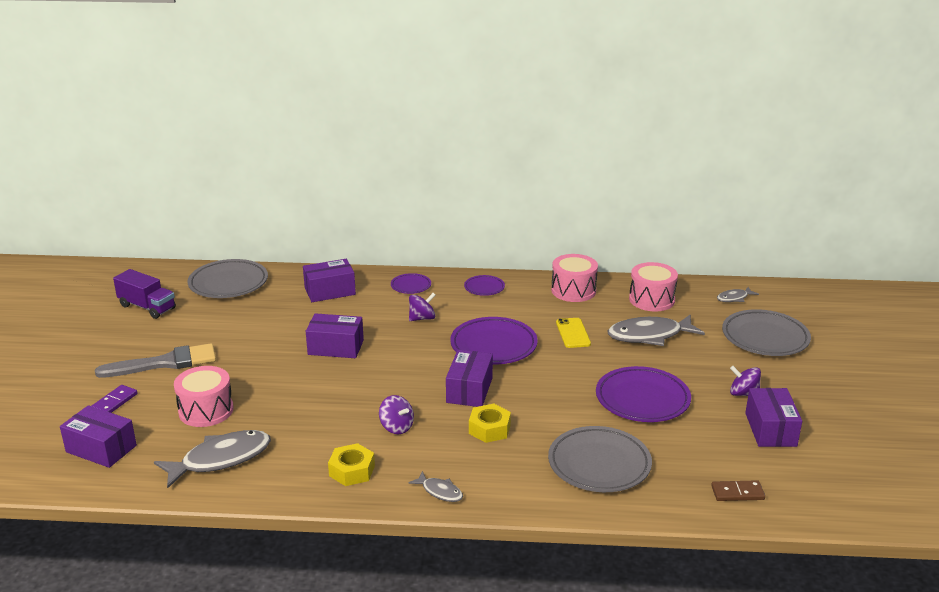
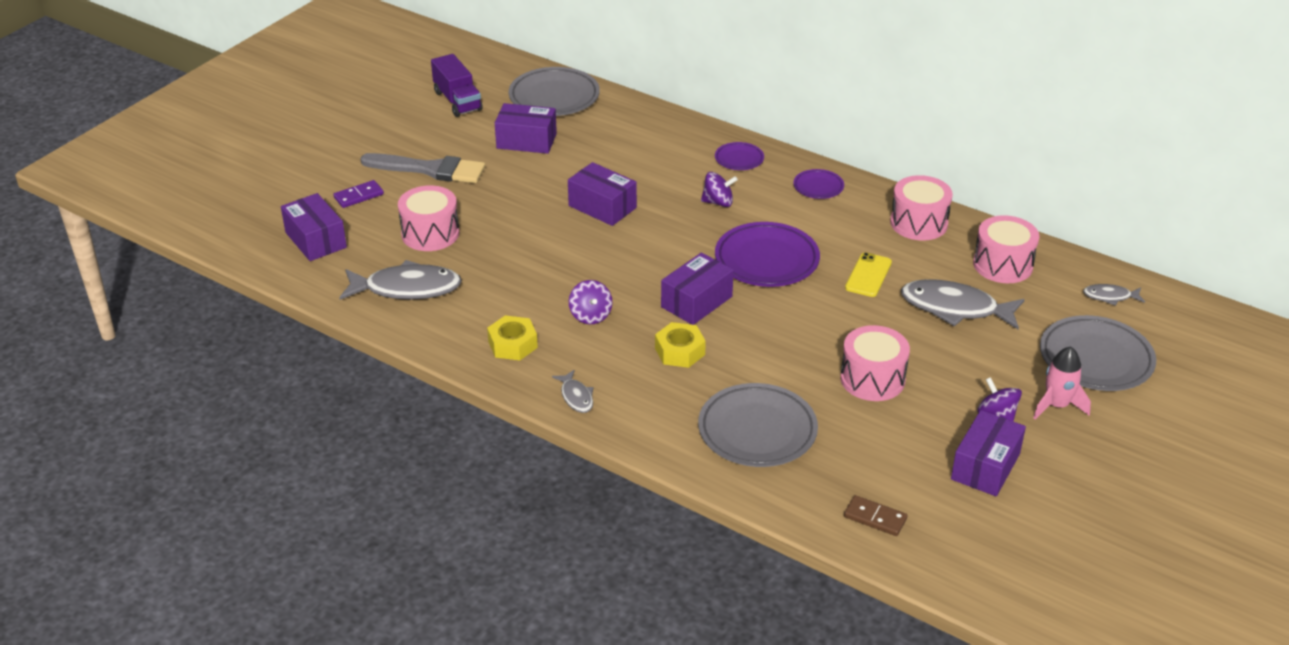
camera: 30 degrees right, 10 degrees up
purple box [303,259,356,302] -> purple box moved to [495,103,557,154]
purple plate [596,366,691,422] -> pink drum [840,325,910,401]
none -> pink rocket [1033,347,1091,419]

